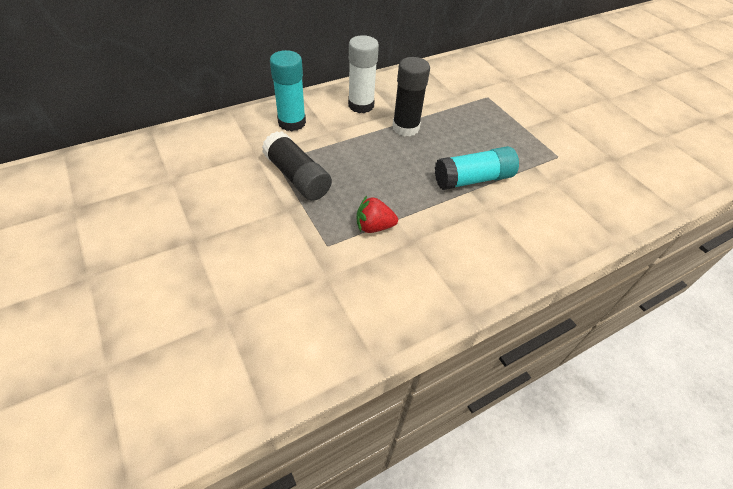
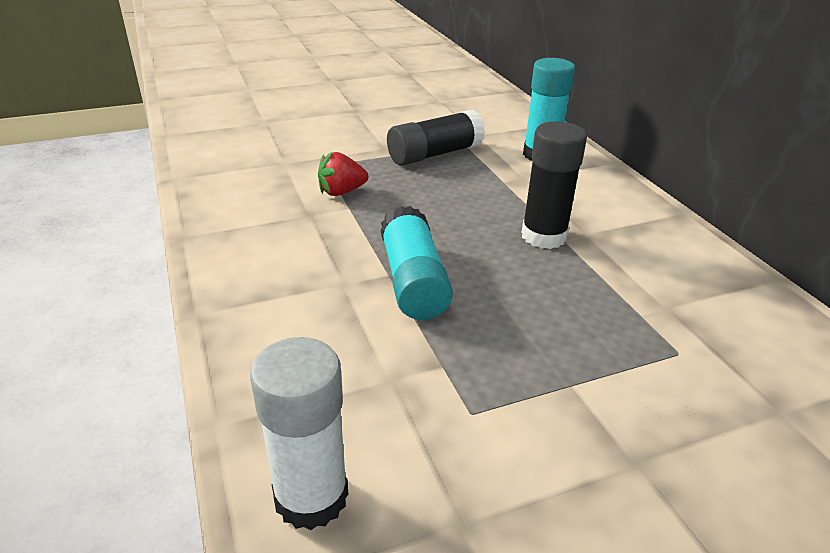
camera: 100 degrees right, 15 degrees down
white glue stick [348,35,379,113] -> white glue stick moved to [250,337,348,530]
red strawberry [357,196,398,233] -> red strawberry turned 120 degrees counterclockwise [318,152,368,196]

